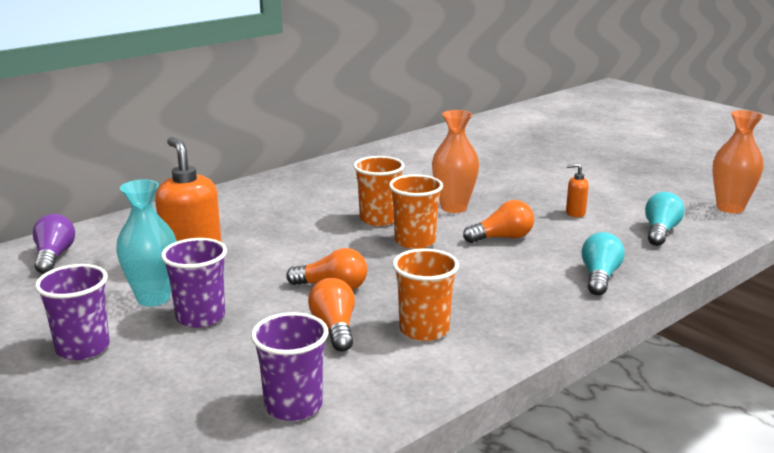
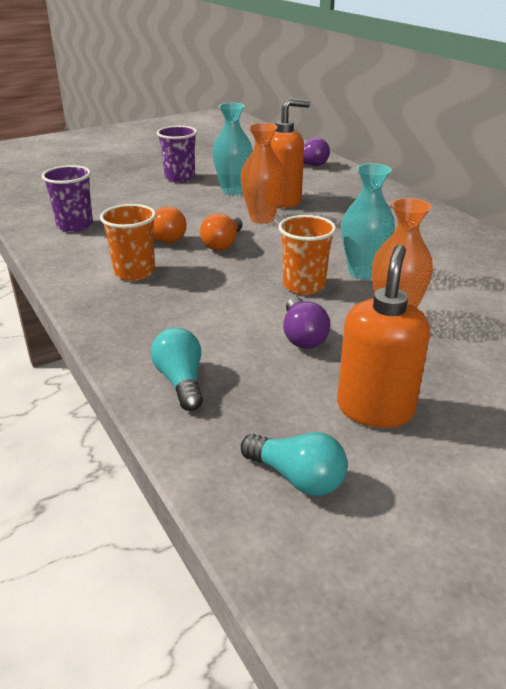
camera: 100 degrees right, 10 degrees up
purple cup [161,238,227,328] -> none
orange cup [353,156,404,226] -> turquoise vase [342,163,395,280]
orange light bulb [463,200,534,243] -> purple light bulb [283,297,331,349]
orange soap dispenser [566,163,589,217] -> orange soap dispenser [337,245,430,428], size x2.14
turquoise light bulb [581,232,624,295] -> turquoise light bulb turned 135 degrees counterclockwise [151,327,203,411]
orange vase [712,110,764,213] -> orange vase moved to [240,123,285,224]

